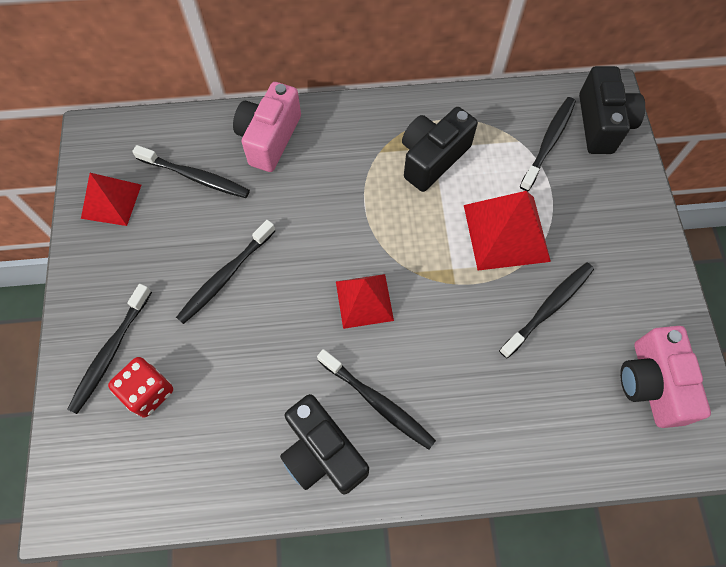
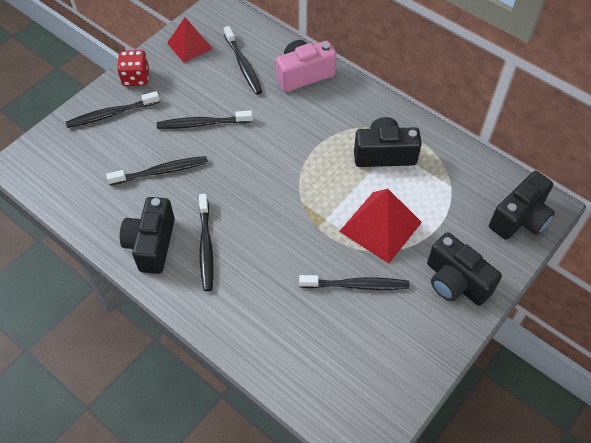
camera: 45 degrees right, 10 degrees down
red dice [108,357,173,417] -> red dice moved to [117,50,149,86]
red pyramid [336,274,394,329] -> none
black toothbrush [520,97,576,191] -> black toothbrush moved to [106,156,208,185]
pink camera [620,326,711,428] -> none
none -> black camera [427,232,502,306]

